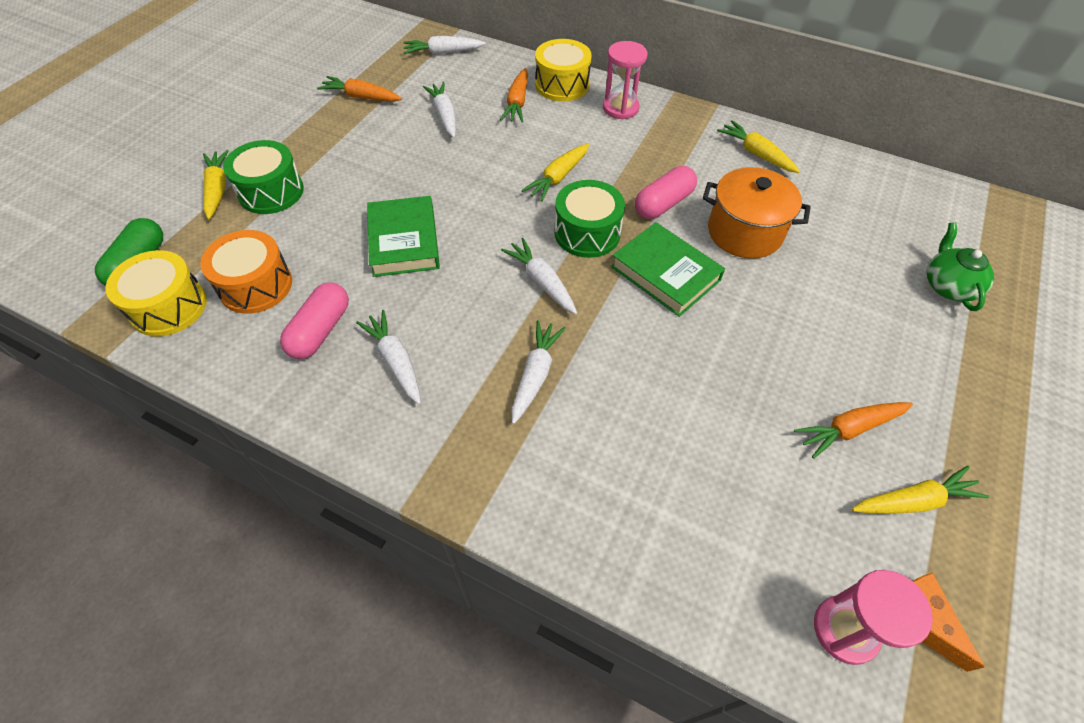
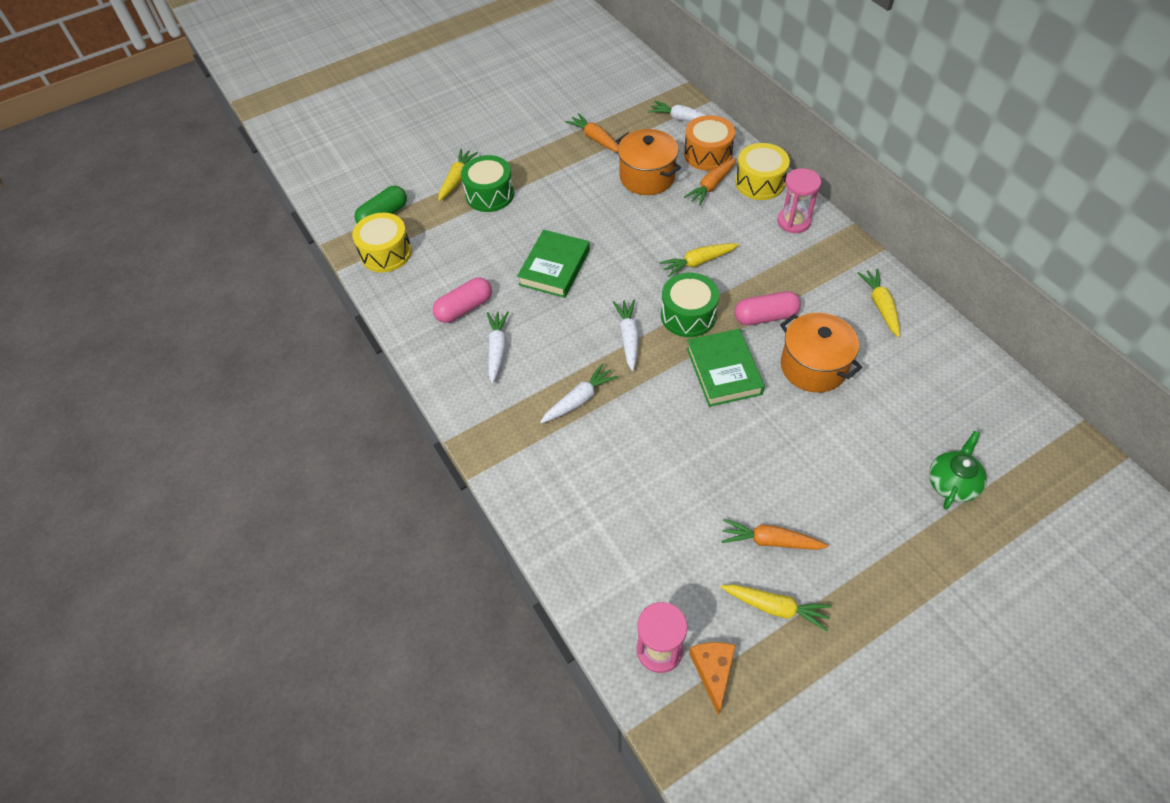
camera: 35 degrees right, 0 degrees up
orange drum [200,230,292,314] -> orange drum moved to [684,115,735,171]
white carrot [423,82,456,138] -> orange pot [616,129,681,195]

